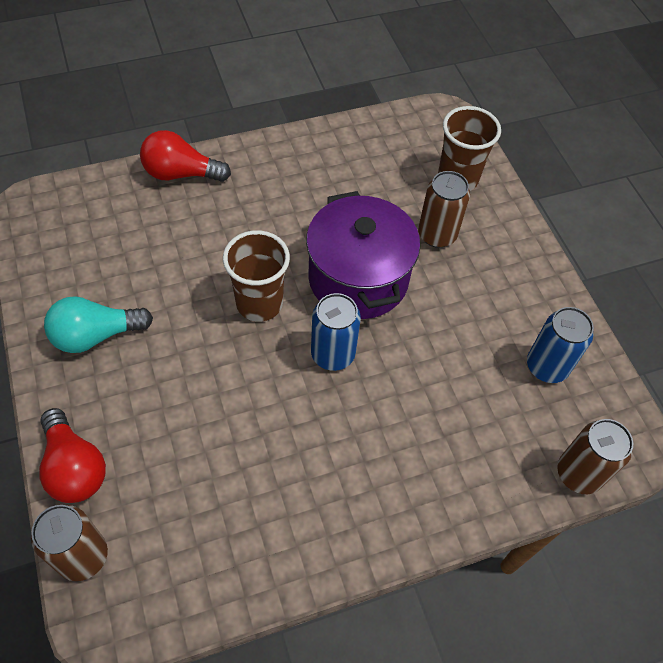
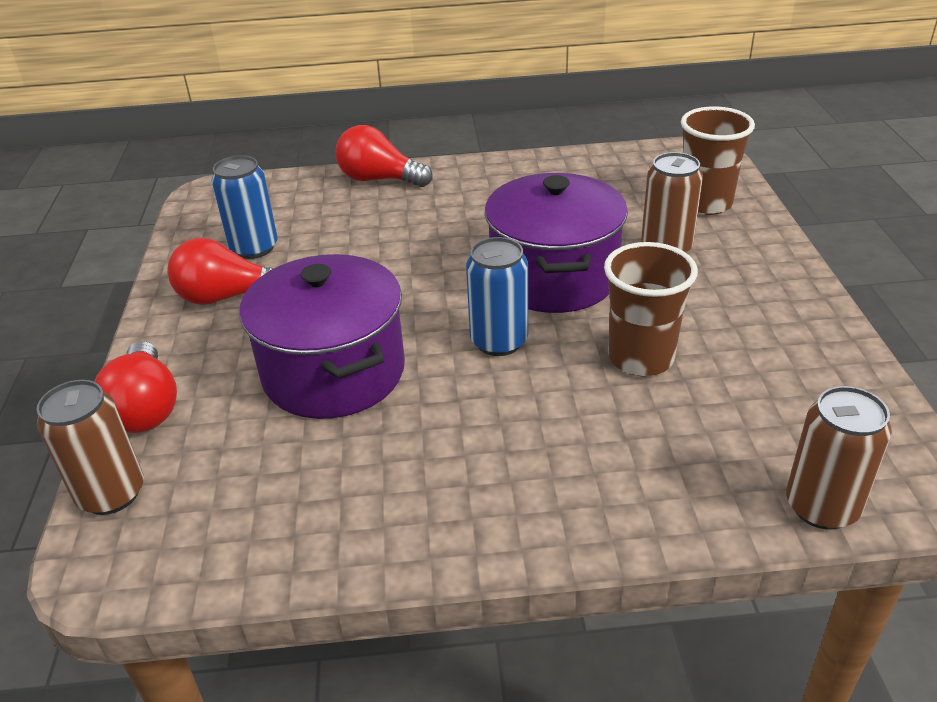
camera: 20 degrees right, 20 degrees down
turquoise light bulb [44,296,153,353] -> red light bulb [167,238,274,305]
brown cup [223,230,290,322] -> brown cup moved to [604,242,698,376]
blue can [527,307,594,383] -> blue can moved to [211,155,278,259]
none -> purple pot [240,254,405,419]

